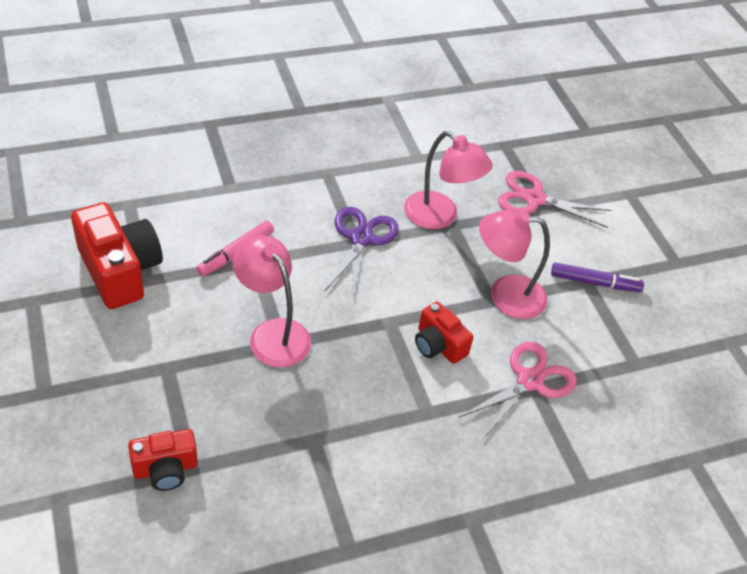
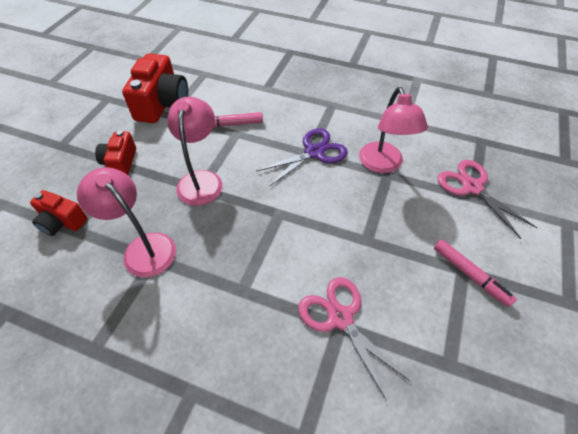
camera: 45 degrees right, 5 degrees up
red camera [415,302,474,364] -> red camera moved to [95,130,136,175]
pink scissors [458,342,577,440] -> pink scissors turned 120 degrees counterclockwise [298,277,410,401]
pink lamp [479,210,550,319] -> pink lamp moved to [77,167,176,277]
purple marker [551,262,644,292] -> pink marker [434,240,516,307]

